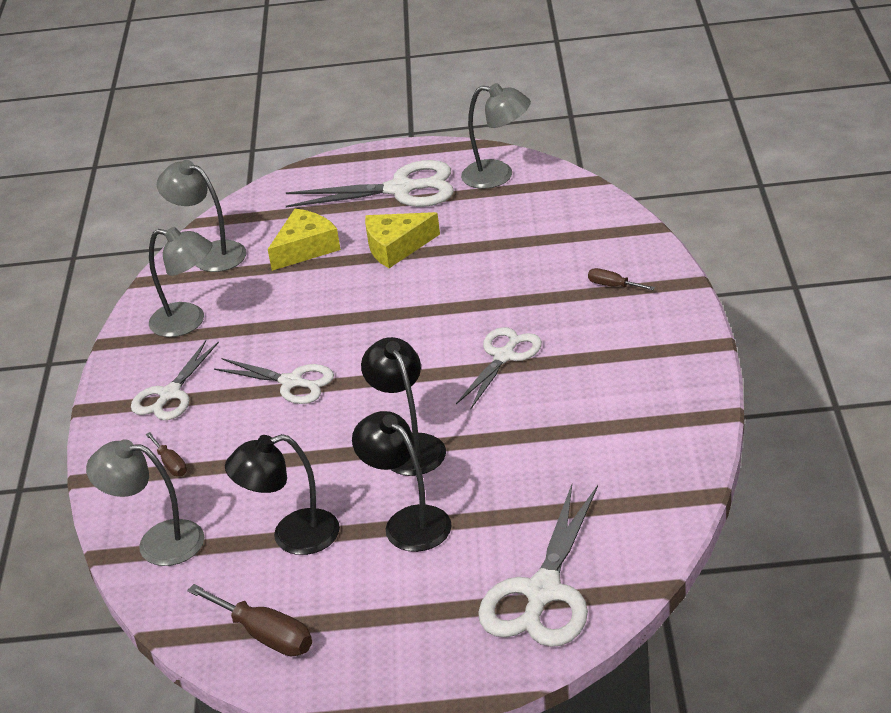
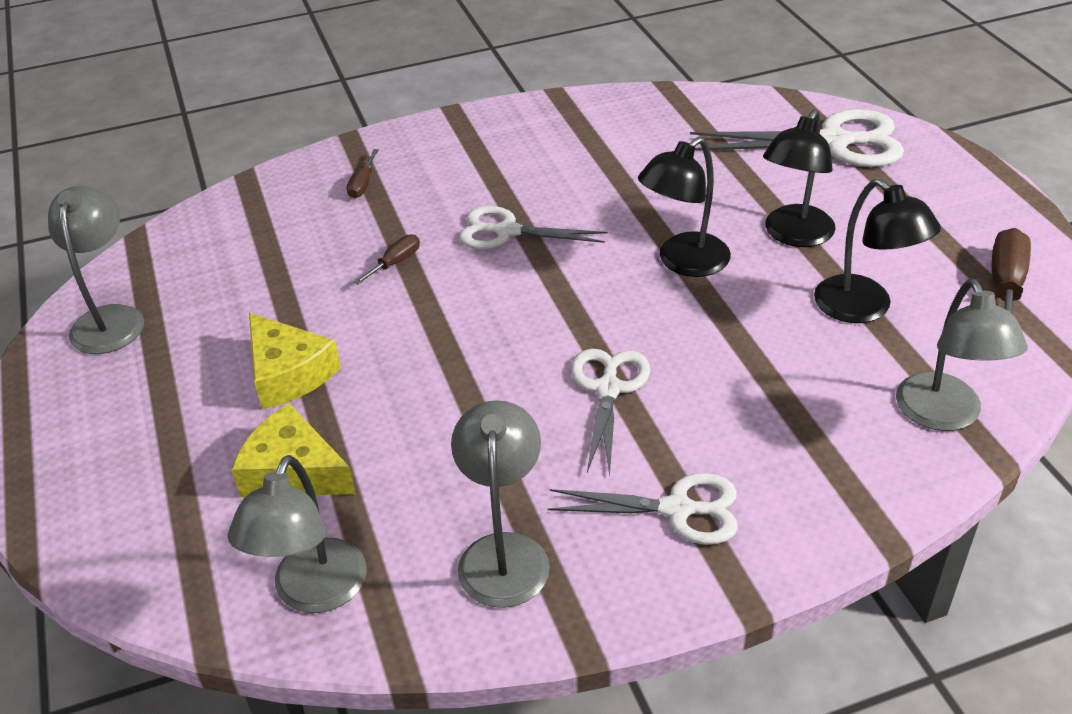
camera: 110 degrees left, 5 degrees up
brown screwdriver [146,432,187,476] -> brown screwdriver moved to [354,234,420,285]
white scissors [285,160,454,207] -> none

